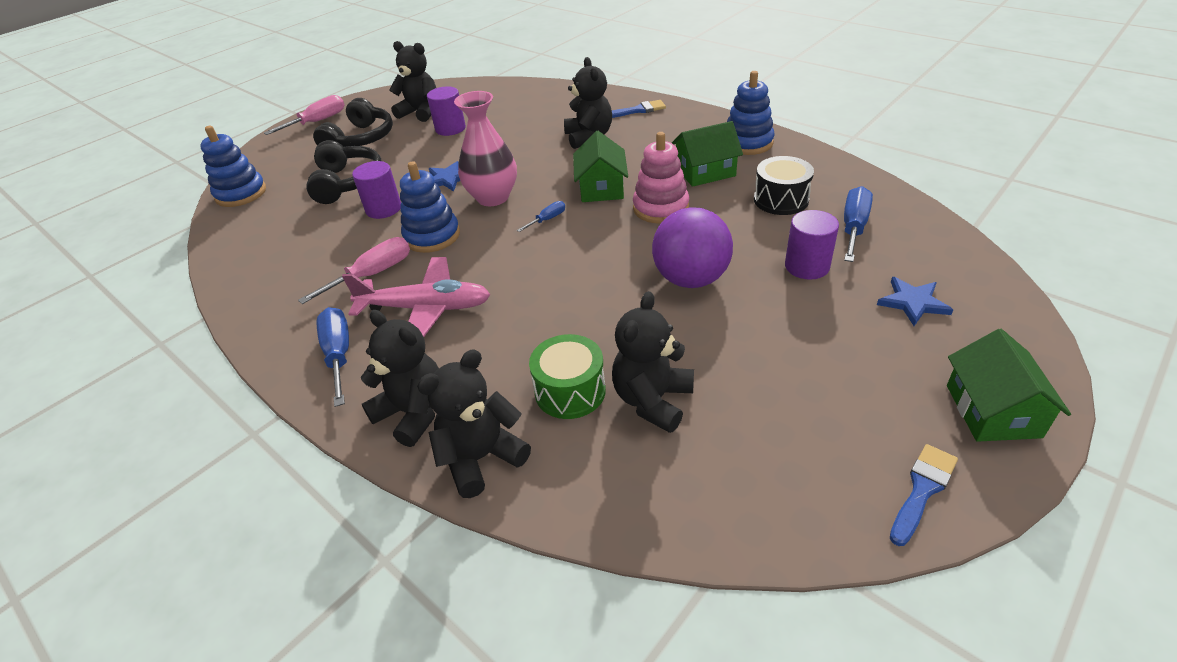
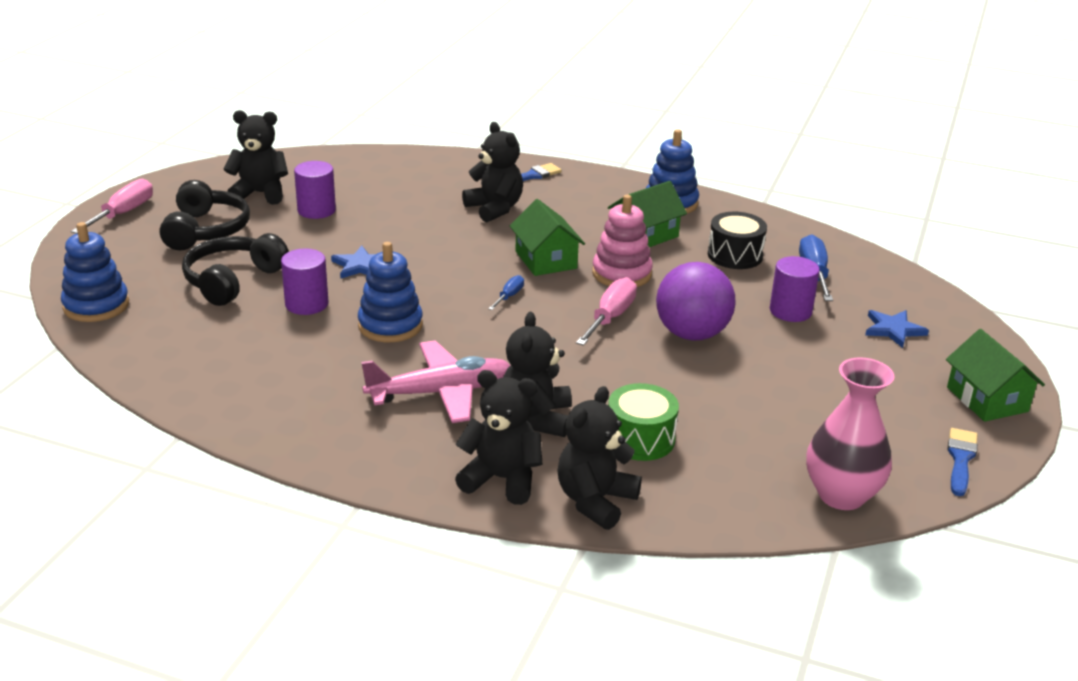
camera: 25 degrees left, 10 degrees down
pink screwdriver [298,237,410,304] -> pink screwdriver moved to [576,277,637,346]
black headphones [306,140,382,204] -> black headphones turned 120 degrees counterclockwise [182,233,289,306]
blue screwdriver [317,307,349,407] -> none
pink vase [454,91,517,206] -> pink vase moved to [806,357,895,510]
black teddy bear [612,291,694,433] -> black teddy bear moved to [503,312,572,437]

